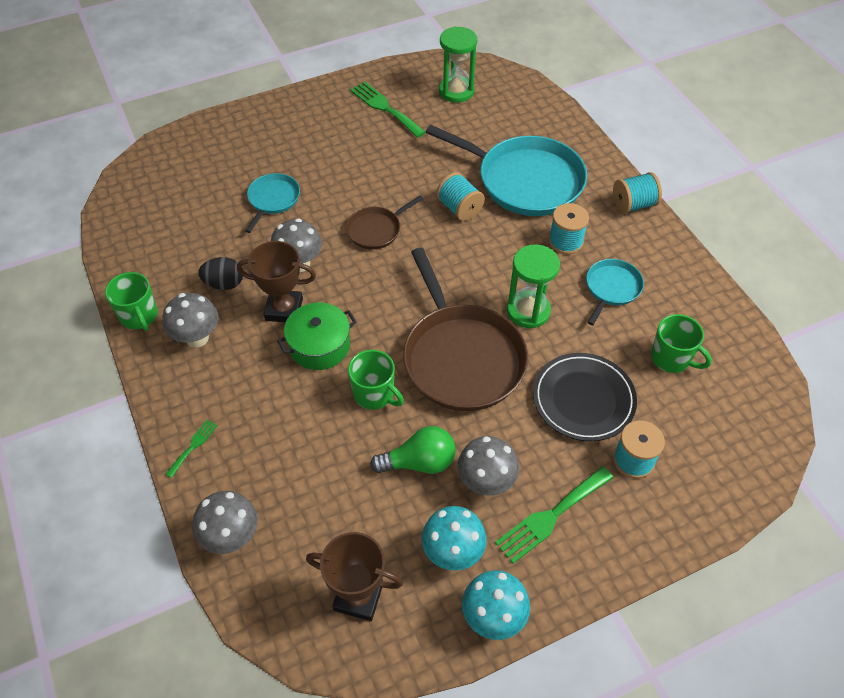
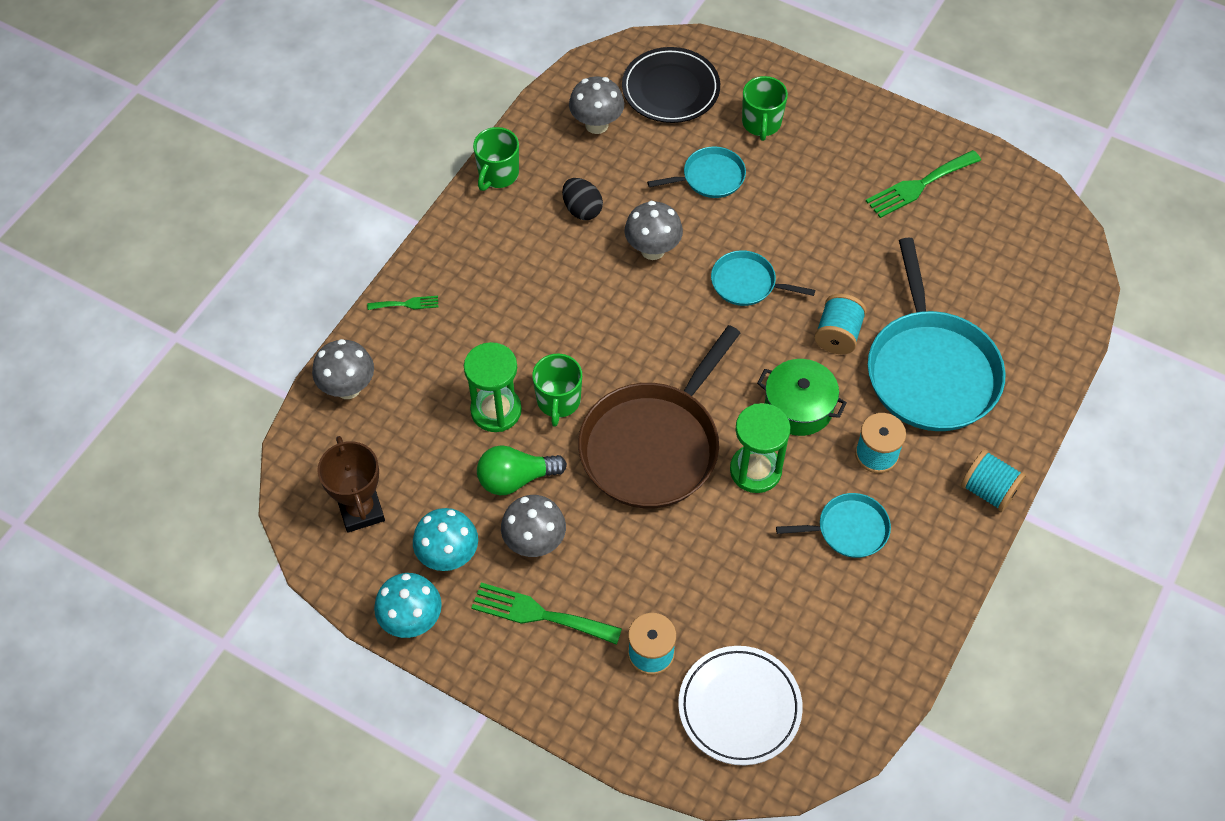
camera: 55 degrees right, 5 degrees up
grey mushroom [162,293,219,348] -> grey mushroom moved to [569,76,624,134]
brown trophy [237,241,316,323] -> none
green pot [277,303,357,370] -> green pot moved to [757,359,847,436]
brown pan [346,196,423,249] -> turquoise pan [711,250,815,306]
green fork [350,81,426,138] -> green fork turned 135 degrees counterclockwise [866,150,981,218]
green light bulb [370,426,456,474] -> green light bulb turned 120 degrees clockwise [477,445,567,495]
green hourglass [439,27,477,103] -> green hourglass moved to [464,342,522,432]
black plate [533,353,637,441] -> black plate moved to [622,47,720,123]
green mug [651,314,712,373] -> green mug moved to [742,76,788,141]
none -> white plate [678,646,803,765]

